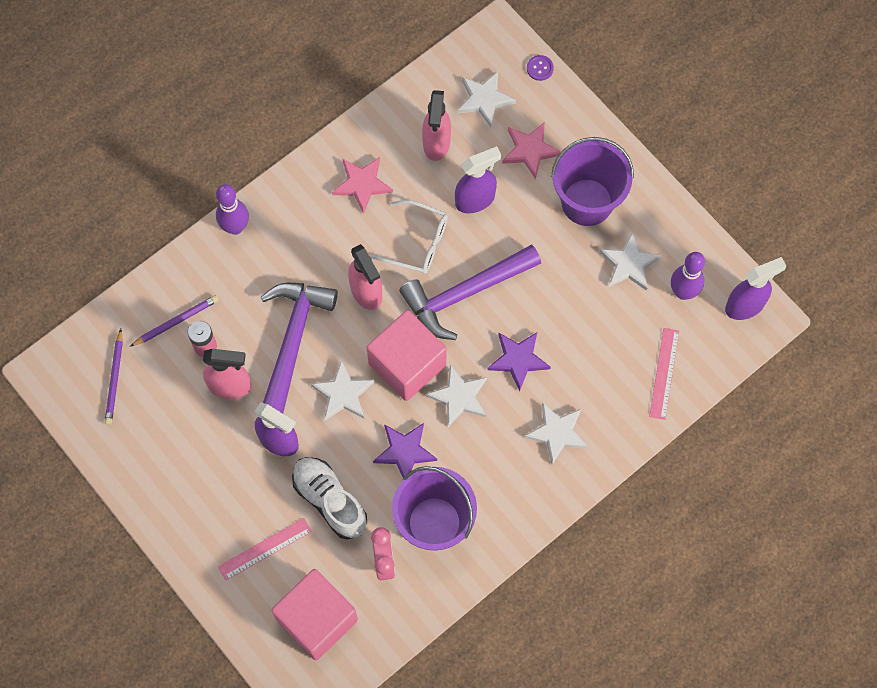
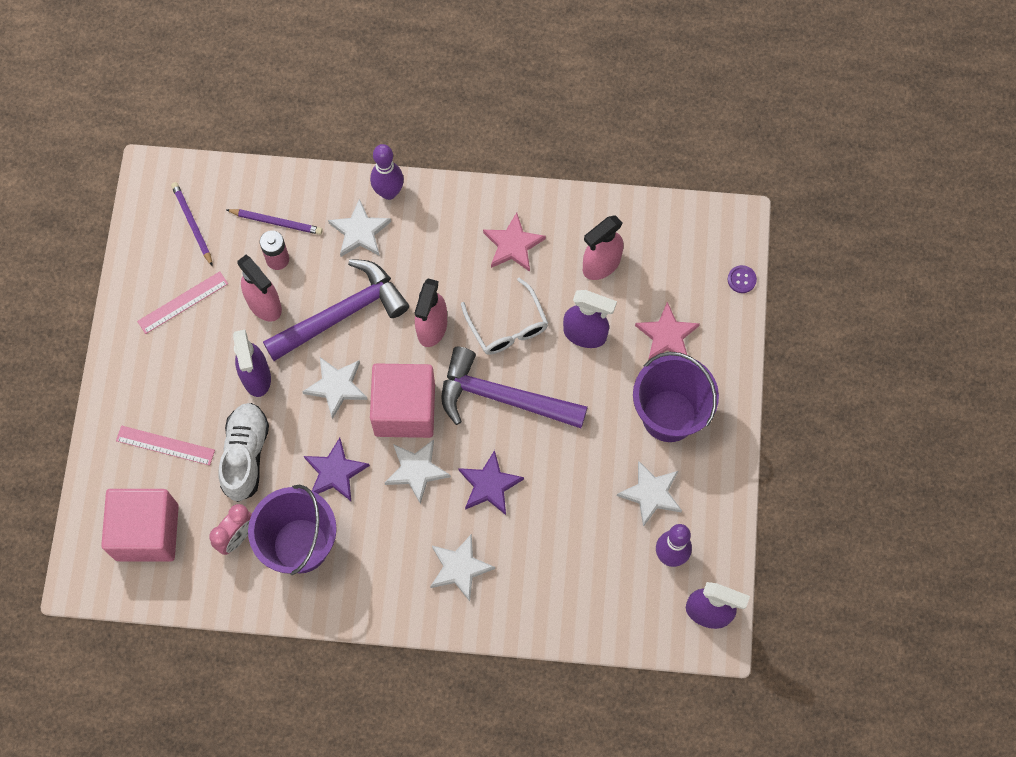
camera: 45 degrees right, 0 degrees up
purple pencil [105,329,123,425] -> purple pencil turned 105 degrees clockwise [171,182,213,266]
white star [457,71,516,127] -> white star moved to [328,199,391,257]
pink ruler [649,328,679,420] -> pink ruler moved to [137,271,228,334]

